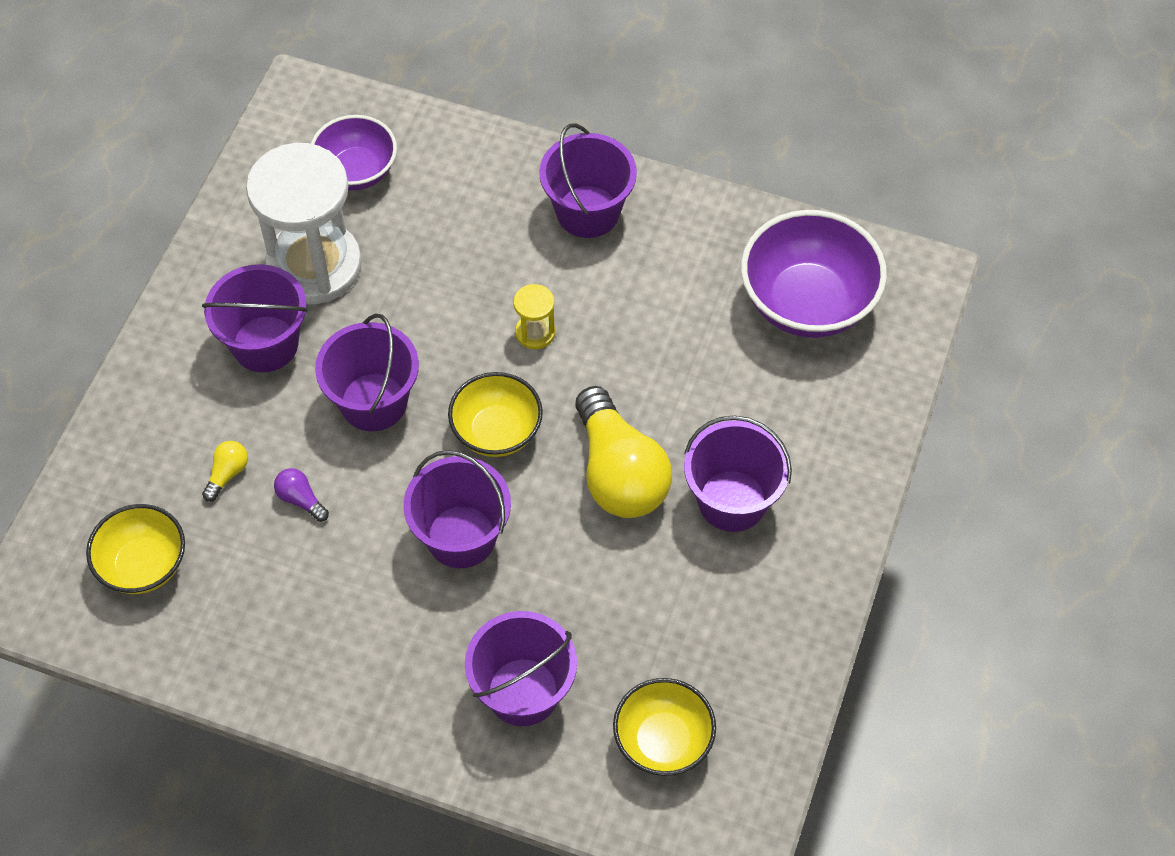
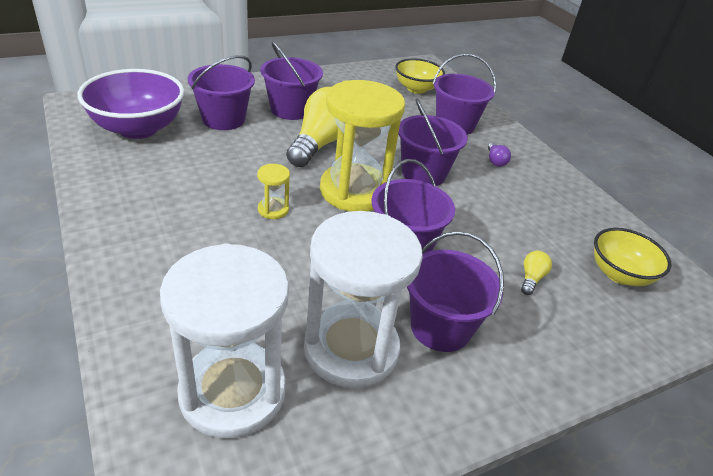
camera: 140 degrees left, 20 degrees down
yellow light bulb [202,441,248,502] -> yellow light bulb turned 135 degrees clockwise [521,251,552,295]
purple light bulb [274,468,329,522] -> purple light bulb moved to [488,143,511,167]
purple bowl [311,115,397,190] -> white hourglass [160,243,289,439]
yellow bowl [448,372,543,457] -> yellow hourglass [320,80,405,212]
purple bucket [539,124,637,238] -> purple bucket moved to [188,55,255,130]

